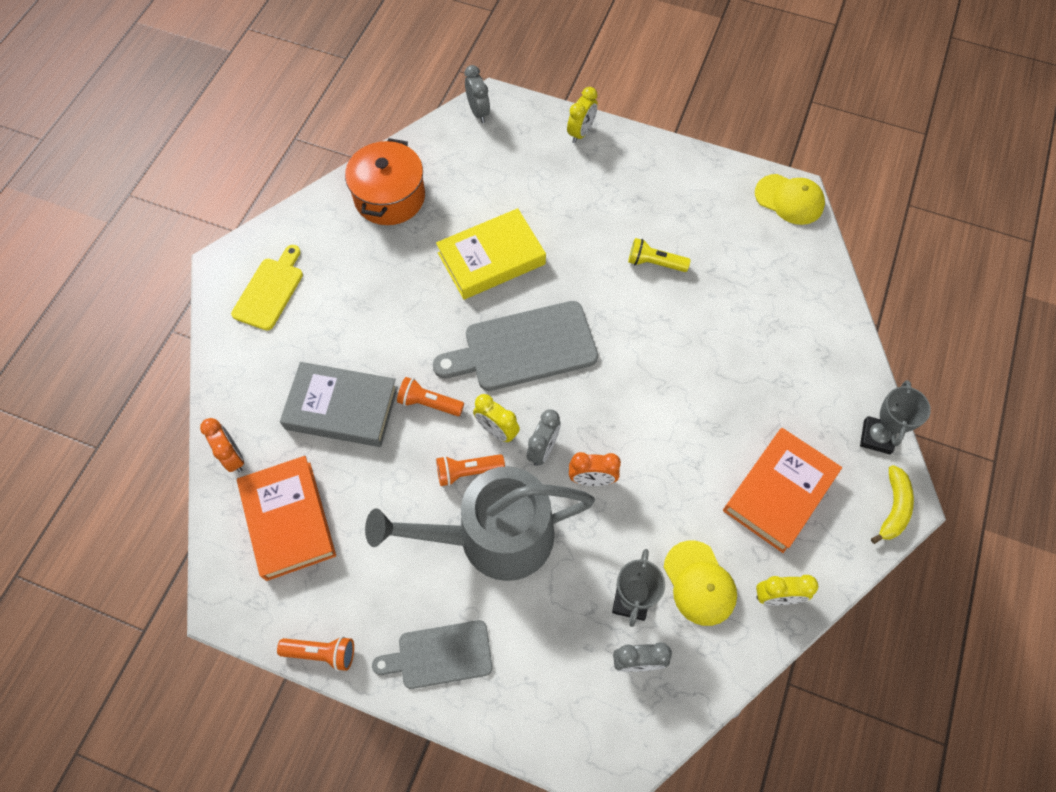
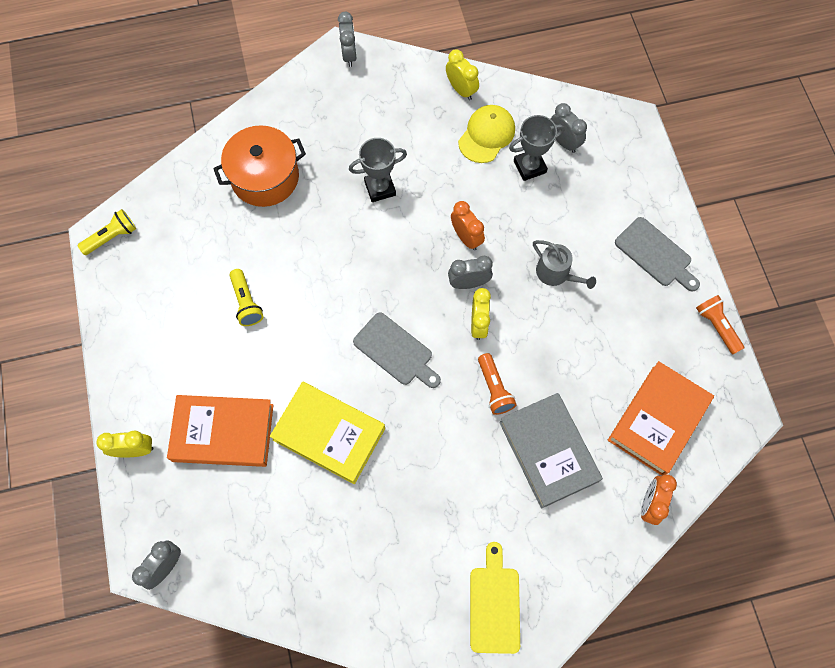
camera: 125 degrees left, 5 degrees up
yellow cutting board [231,245,303,330] -> yellow cutting board turned 105 degrees clockwise [470,542,520,654]
orange pot [345,138,425,225] -> orange pot moved to [213,125,306,207]
grey watering can [365,466,595,581] -> grey watering can [533,240,596,289], size x0.43
grey cutting board [433,301,598,391] -> grey cutting board [353,312,441,388], size x0.63
orange flashlight [436,454,505,486] -> none
orange book [723,428,842,553] -> orange book moved to [167,395,273,467]
yellow cap [755,174,825,225] -> yellow flashlight [77,209,136,255]
grey trophy [860,380,931,454] -> grey trophy moved to [349,138,407,202]
yellow banana [871,465,914,544] -> grey clock [338,12,357,67]

